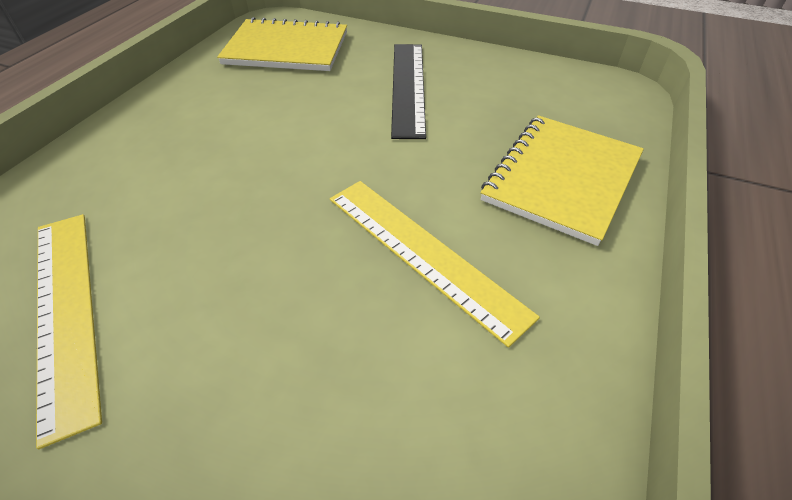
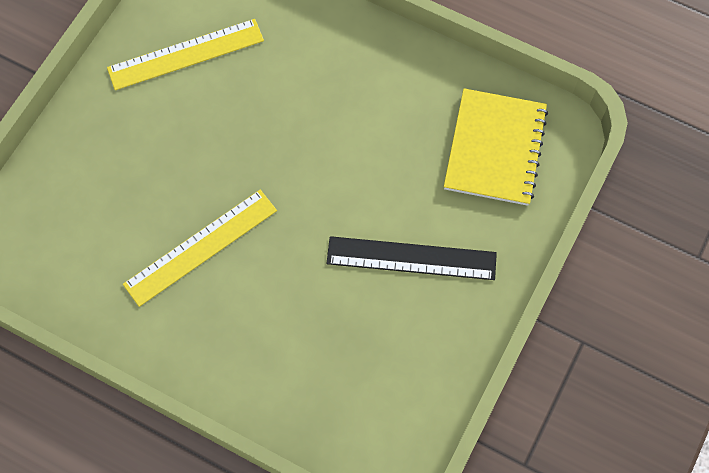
camera: 95 degrees right, 20 degrees up
yellow notebook [481,115,644,246] -> none

